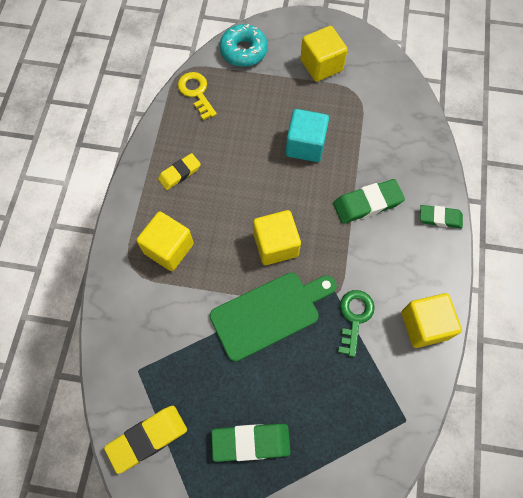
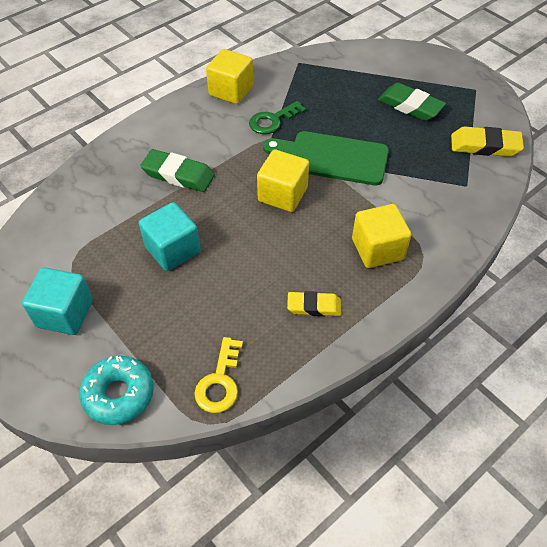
camera: 140 degrees left, 15 degrees down
yellow cube [300,26,348,82] -> turquoise cube [22,267,93,335]
green eraser [420,205,463,228] -> none

